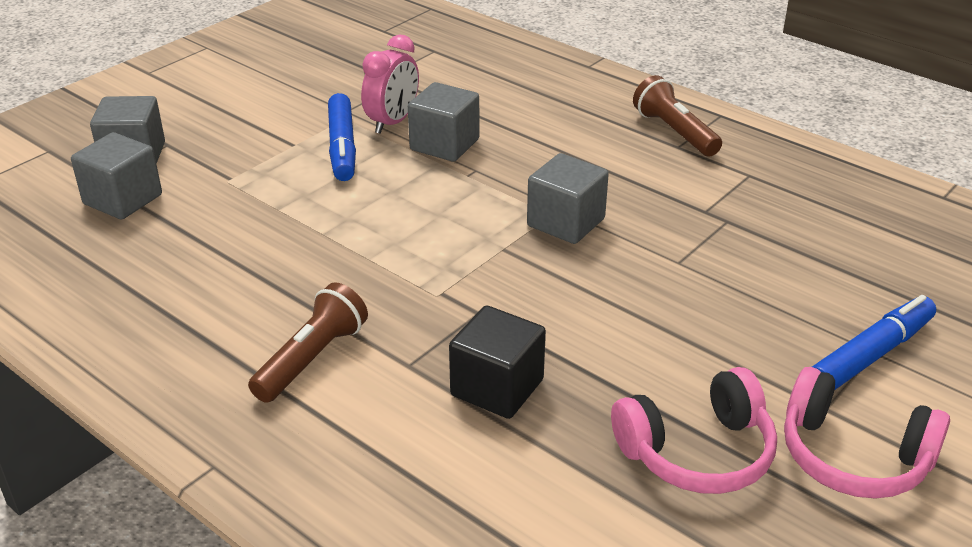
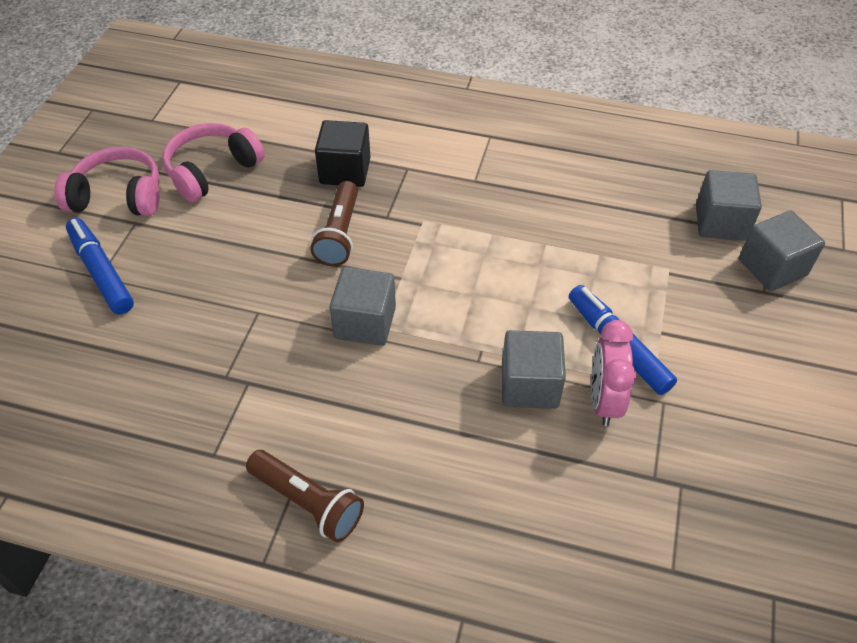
camera: 155 degrees right, 15 degrees up
brown flashlight [248,282,368,403] -> brown flashlight moved to [310,181,358,266]
blue marker [812,295,936,390] -> blue marker turned 120 degrees clockwise [66,218,134,315]

